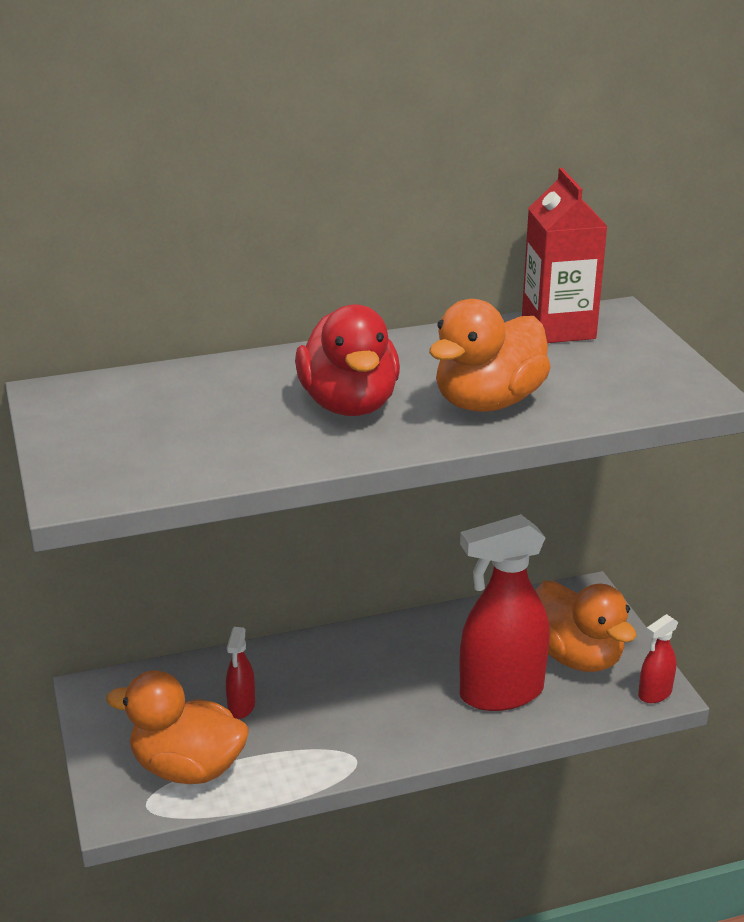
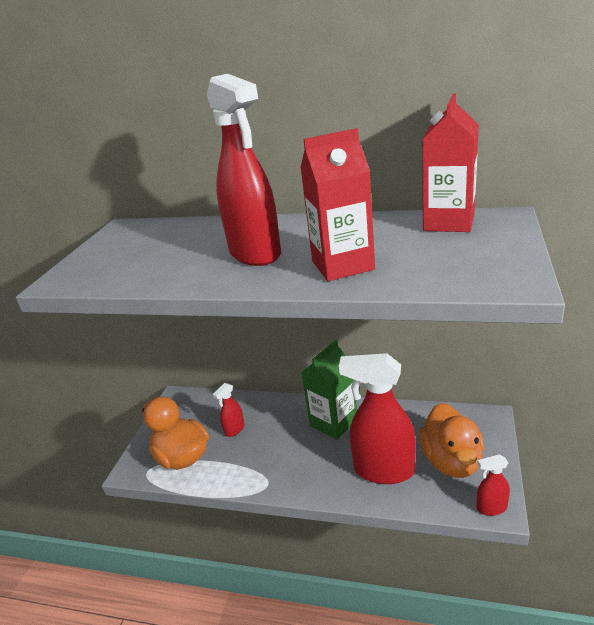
camera: 35 degrees right, 0 degrees up
red duck [295,304,400,416] -> red spray bottle [207,74,281,266]
orange duck [429,299,551,412] -> red carton [300,128,375,281]
none -> green carton [301,340,357,440]

